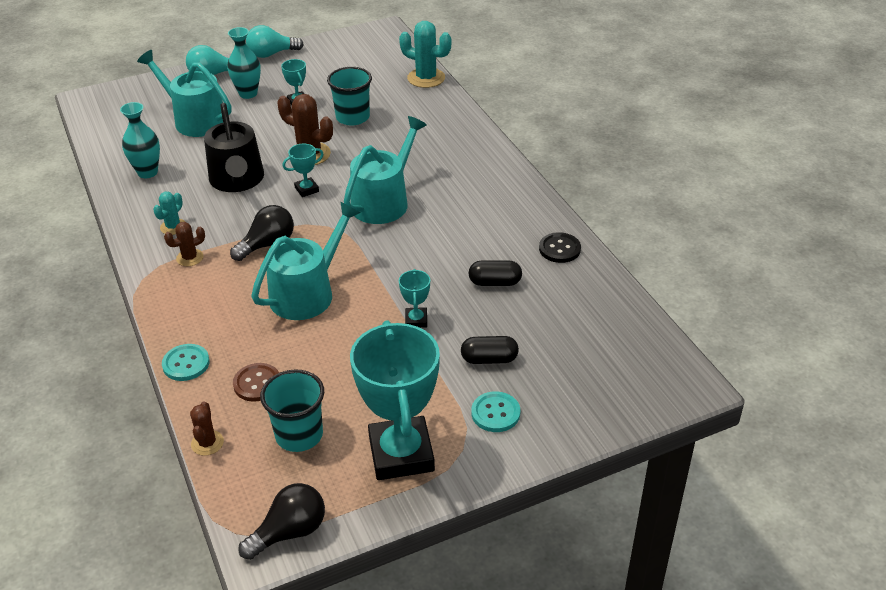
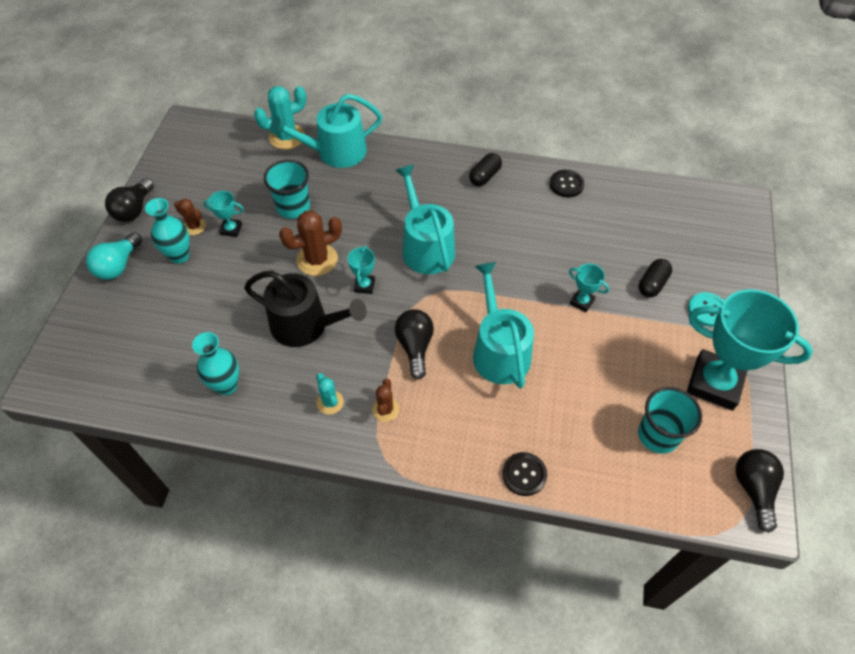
camera: 55 degrees left, 15 degrees up
turquoise watering can [137,50,231,137] -> turquoise watering can moved to [270,94,382,168]
turquoise button [162,344,210,381] -> black button [502,452,547,496]
brown cactus [190,401,224,456] -> brown cactus moved to [174,199,206,235]
brown button [233,363,279,402] -> none
turquoise light bulb [246,25,304,58] -> black light bulb [105,178,154,222]
black capsule [469,260,522,286] -> black capsule moved to [469,153,502,186]

